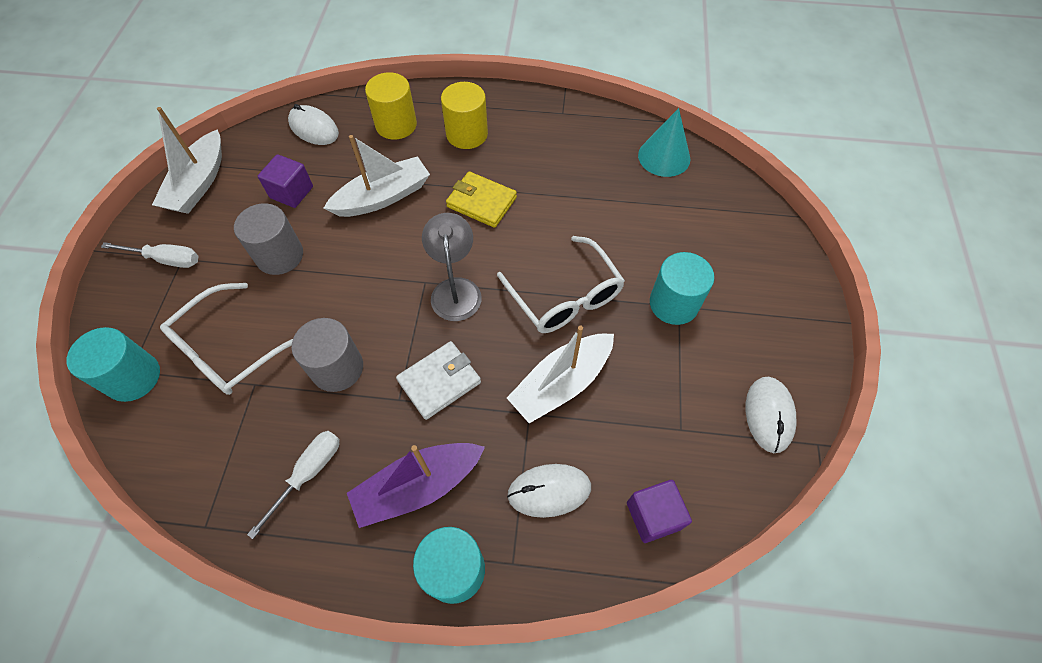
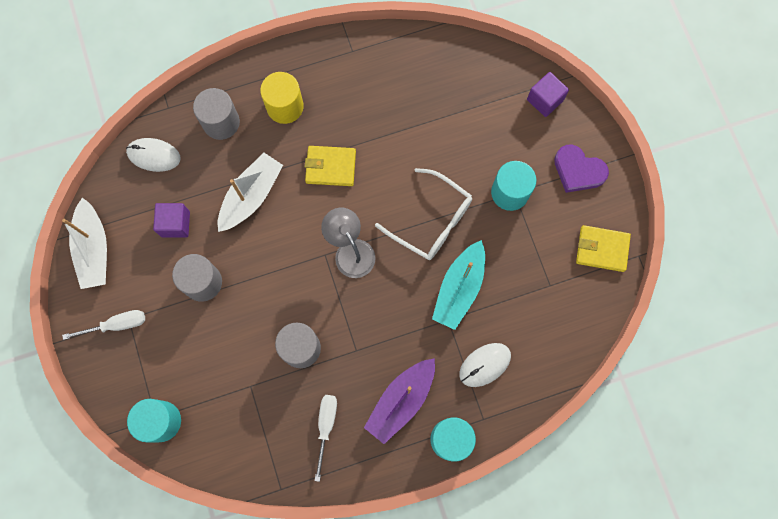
camera: 25 degrees left, 15 degrees up
white glasses [160,283,293,395] -> none
yellow cylinder [365,72,417,140] -> grey cylinder [193,88,240,140]
white wallet [396,341,481,420] -> none
white boat [507,326,614,423] -> turquoise boat [432,240,485,330]
purple cube [627,480,692,543] -> purple cube moved to [527,72,569,117]
turquoise cone [638,108,690,177] -> none
white mouse [746,377,797,453] -> yellow wallet [576,225,631,272]
none -> purple heart [554,144,609,193]

